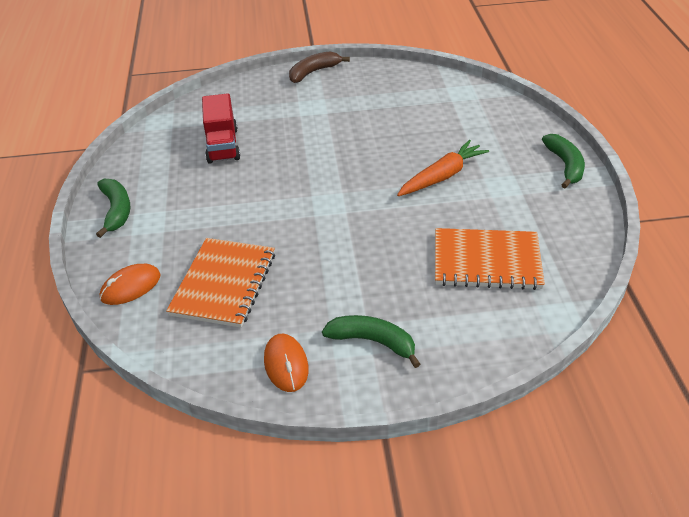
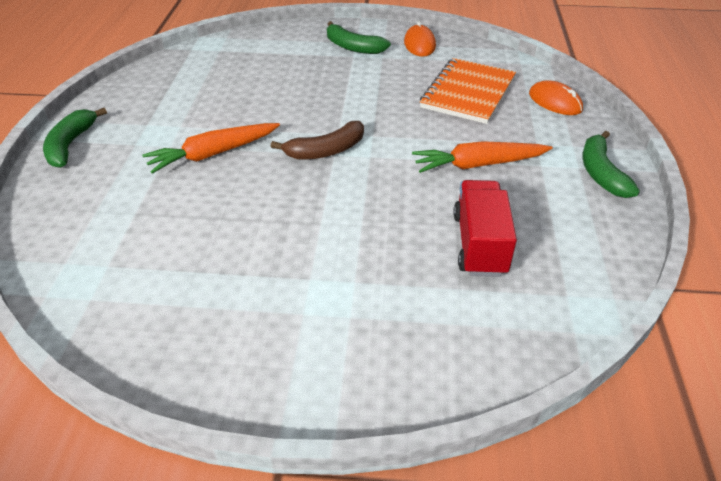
camera: 170 degrees left, 0 degrees up
orange mouse [100,264,161,305] -> orange mouse turned 75 degrees clockwise [529,80,583,115]
brown banana [289,51,350,83] -> brown banana moved to [270,121,364,159]
orange notebook [435,228,545,290] -> none
none -> orange carrot [412,141,552,173]

